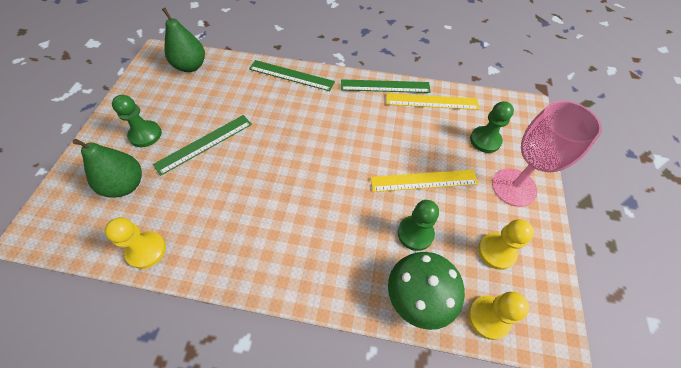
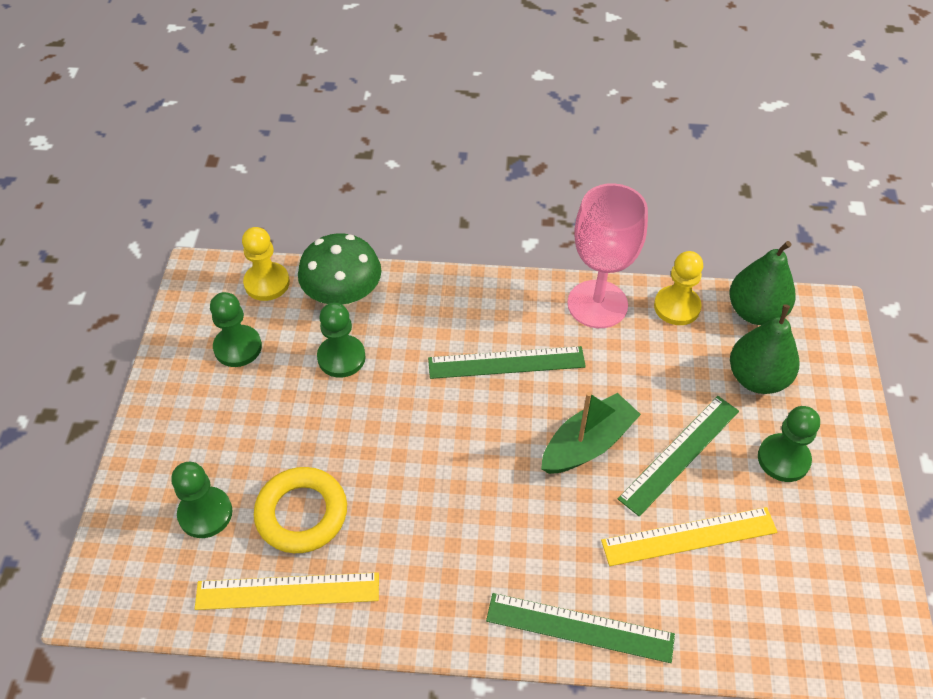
camera: 175 degrees right, 5 degrees down
green pear [162,8,205,72] -> green pear moved to [730,241,796,325]
green ruler [341,79,431,93] -> green ruler moved to [428,346,586,379]
yellow ruler [371,170,479,192] -> yellow ruler moved to [601,507,777,566]
yellow pawn [478,219,534,270] -> green pawn [210,292,262,367]
pink goblet [492,100,602,207] -> pink goblet moved to [567,183,648,328]
none -> yellow ring [254,467,347,553]
none -> green boat [541,392,641,474]

